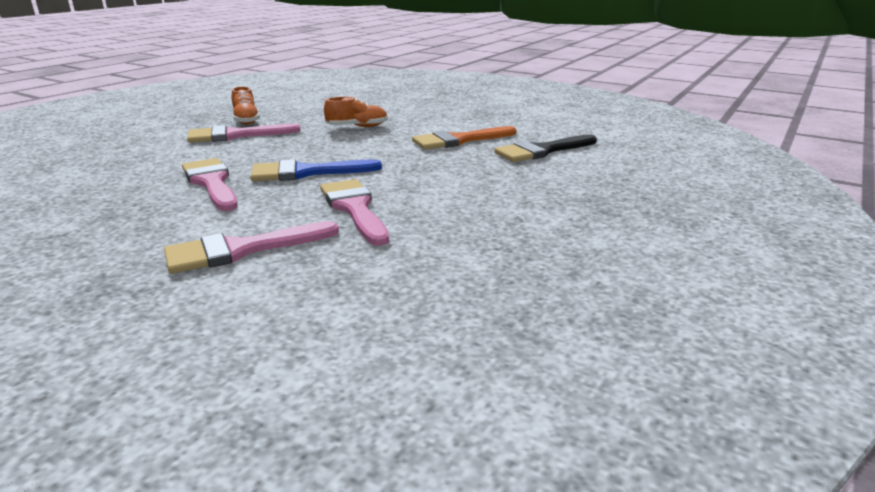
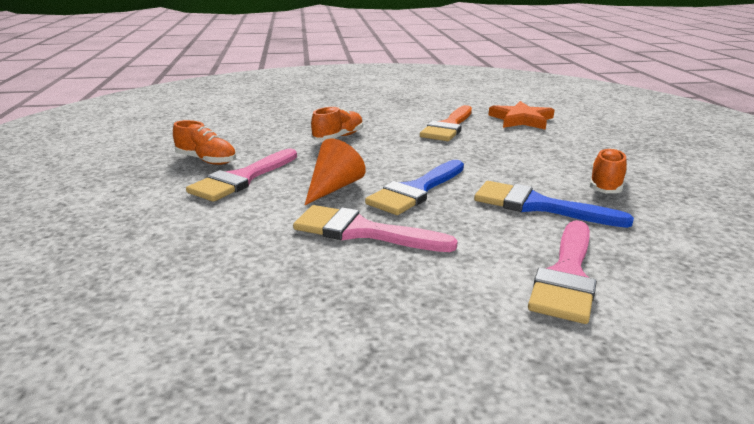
camera: 40 degrees left, 0 degrees up
pink brush [320,179,389,246] -> blue brush [474,181,634,228]
black brush [494,134,597,162] -> orange star [488,101,554,130]
none -> orange cone [305,139,366,205]
none -> orange shoe [590,148,627,193]

